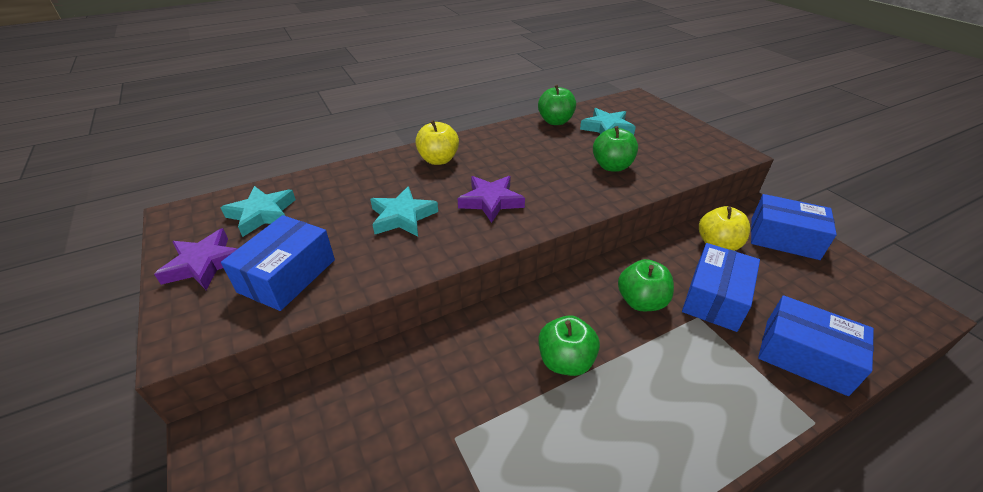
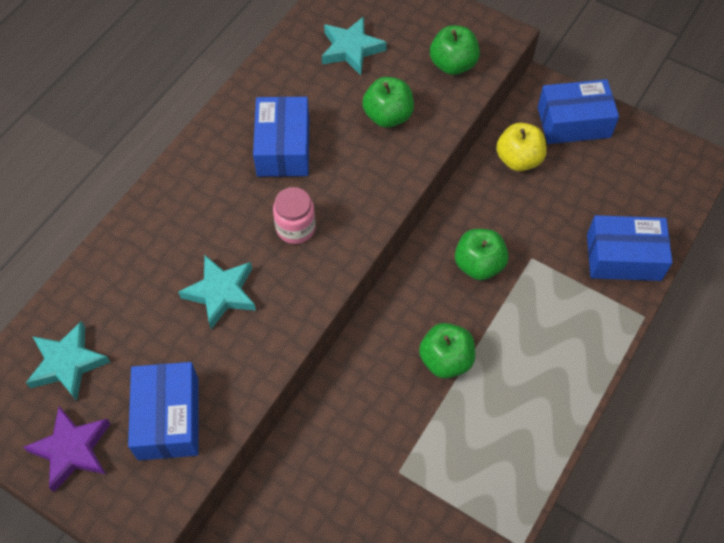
camera: 30 degrees left, 20 degrees up
yellow apple [415,120,459,165] -> none
purple star [457,176,525,223] -> pink jar [273,187,315,244]
green apple [538,85,576,125] -> green apple moved to [430,25,480,75]
blue box [682,243,760,332] -> blue box moved to [253,96,309,177]

